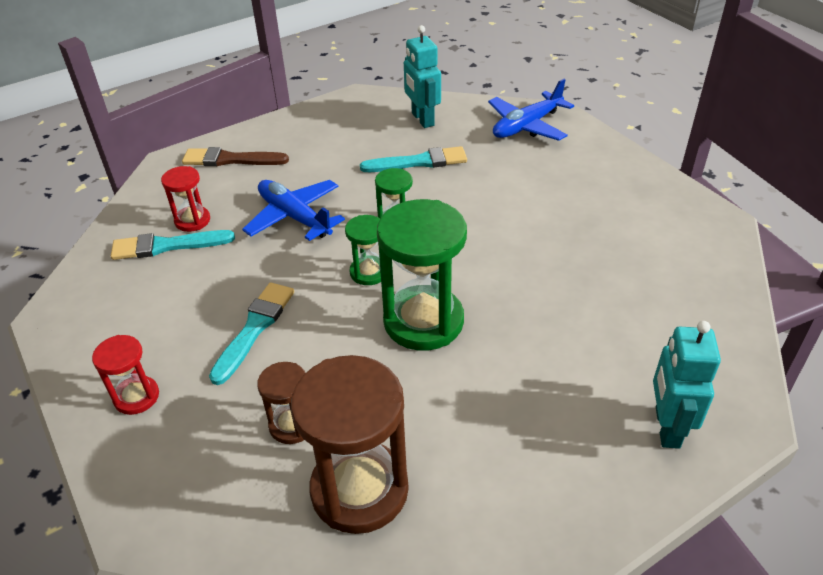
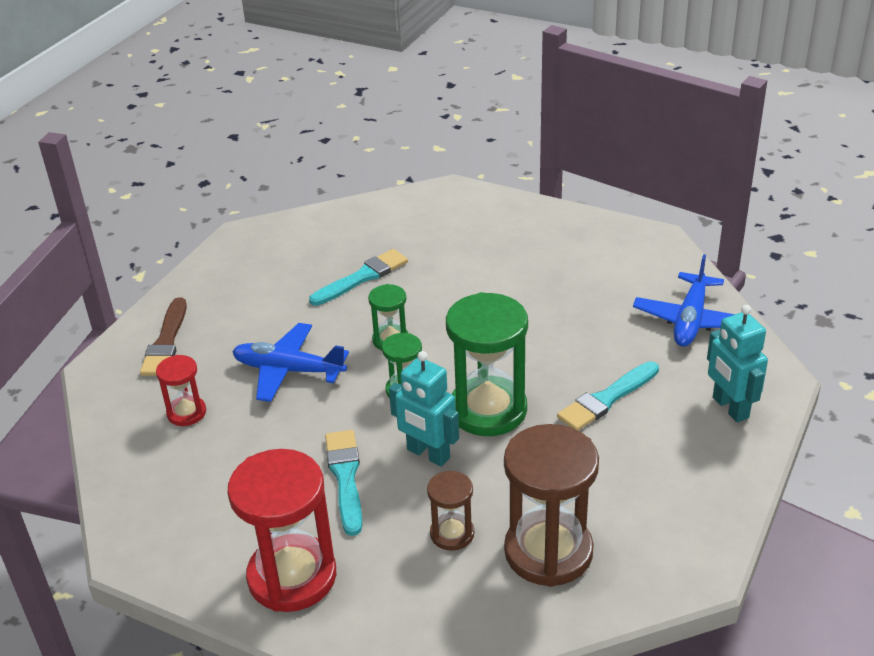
camera: 30 degrees left, 5 degrees down
red hourglass [92,335,159,415] -> red hourglass [227,449,336,612], size x1.95
turquoise brush [111,230,235,260] -> turquoise brush moved to [557,361,659,431]
brown brush [182,147,289,166] -> brown brush turned 60 degrees counterclockwise [140,297,187,376]
turquoise robot [404,25,441,128] -> turquoise robot moved to [389,351,459,467]
blue plane [488,79,574,141] -> blue plane moved to [633,254,735,347]

